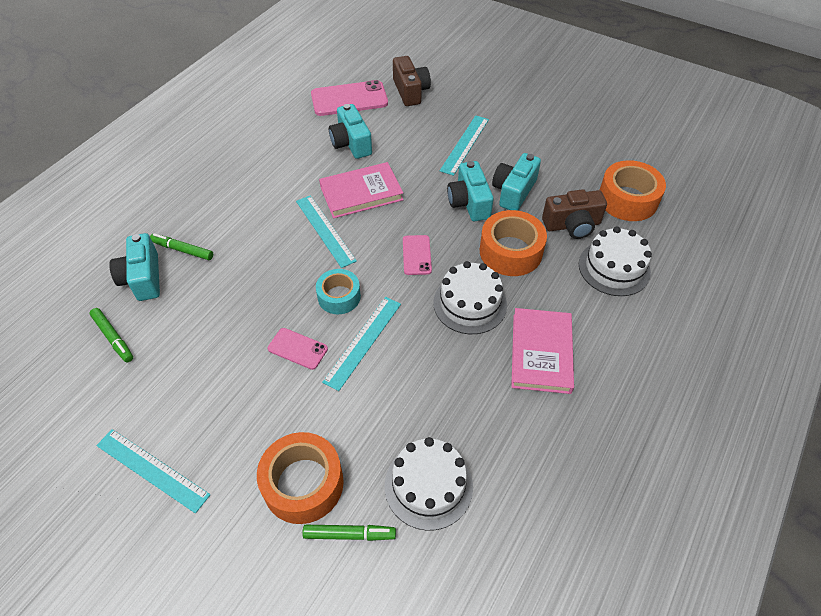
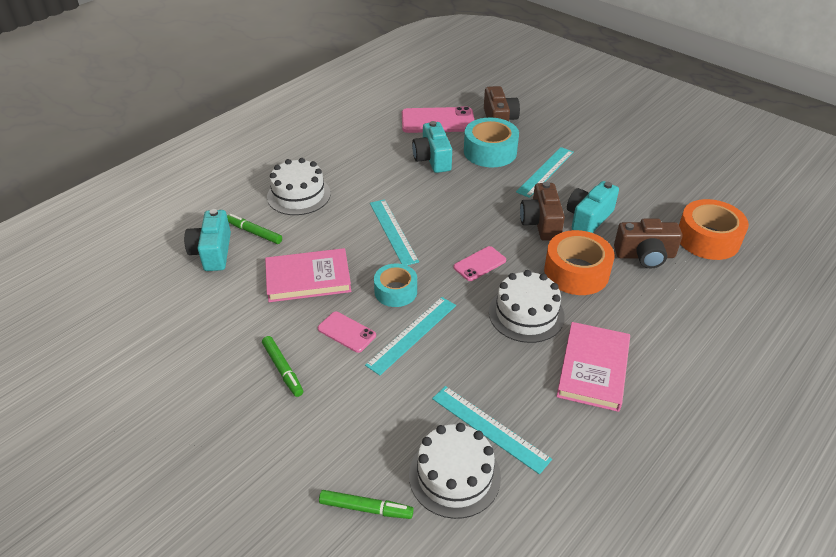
camera: 10 degrees right, 10 degrees down
green marker [90,308,133,362] -> green marker moved to [262,336,303,397]
turquoise ruler [96,429,210,513] -> turquoise ruler moved to [432,386,552,474]
orange tape [257,432,344,524] -> none
pink book [319,162,403,218] -> pink book moved to [265,248,351,302]
pink phone [403,235,432,275] -> pink phone turned 45 degrees clockwise [454,246,506,281]
turquoise camera [447,161,494,221] -> brown camera [520,182,565,241]
white cake [579,226,652,296] -> white cake moved to [267,158,331,215]
none -> turquoise tape [464,118,519,167]

